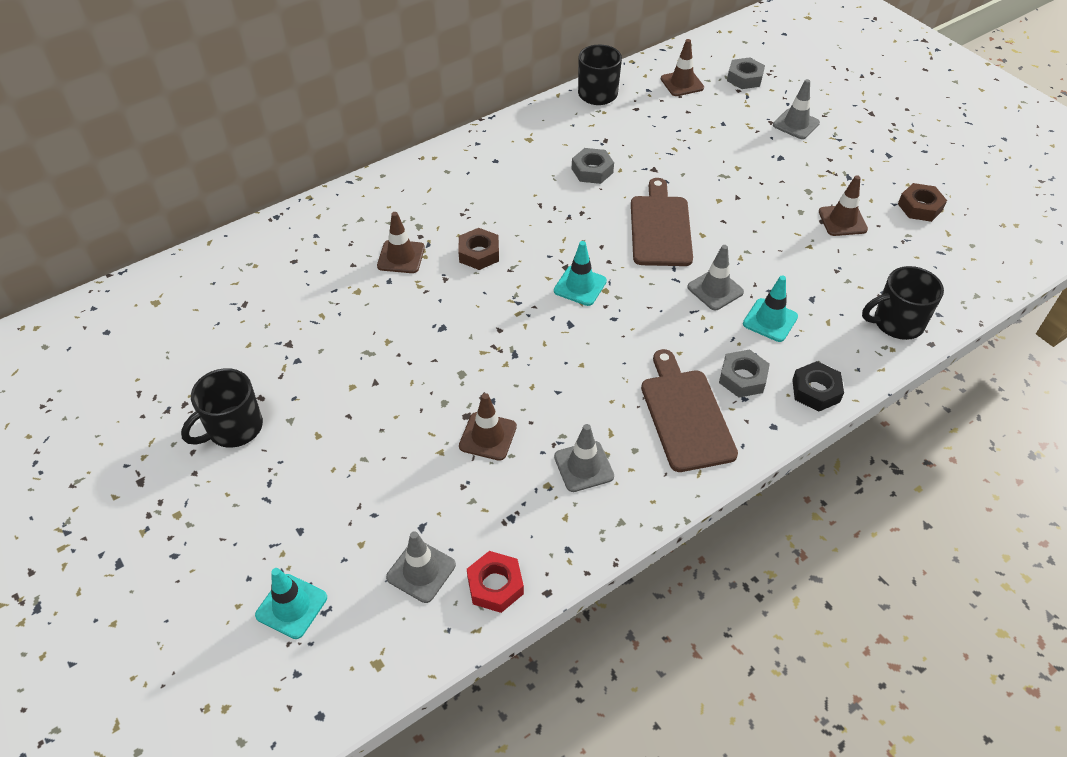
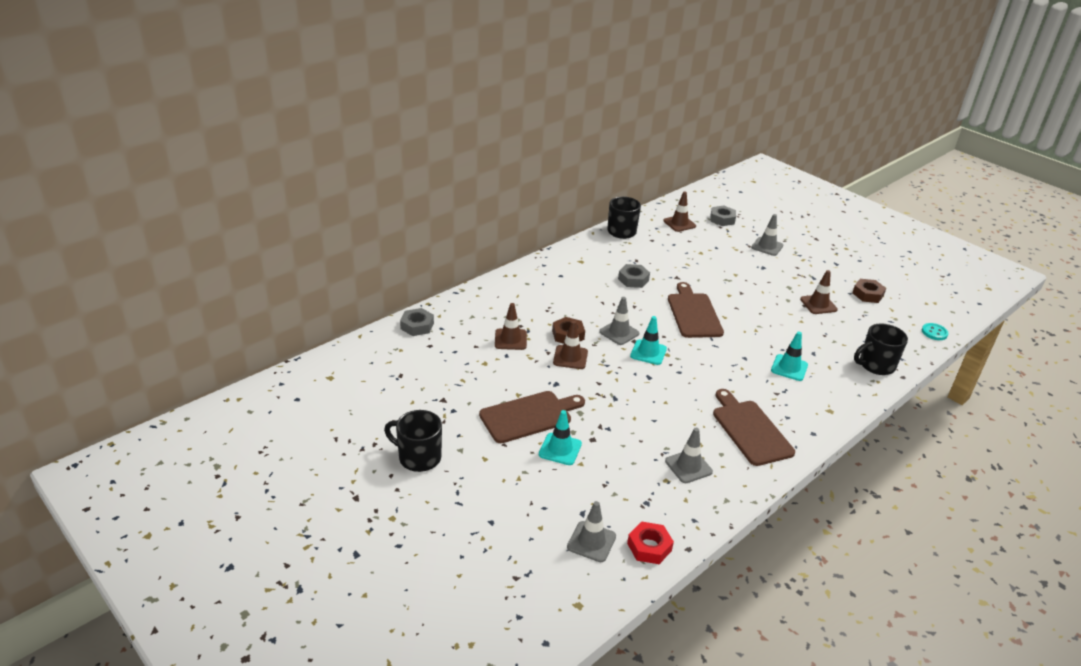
camera: 10 degrees left, 15 degrees down
black mug [181,368,263,448] -> black mug turned 75 degrees clockwise [384,410,442,472]
turquoise traffic cone [255,568,327,639] -> turquoise traffic cone moved to [539,410,582,465]
brown traffic cone [459,393,517,461] -> brown traffic cone moved to [553,321,588,369]
grey traffic cone [687,245,744,310] -> grey traffic cone moved to [599,297,639,345]
grey nut [719,349,770,398] -> grey nut moved to [400,308,434,336]
black nut [792,361,844,412] -> none
none -> brown cutting board [479,391,585,443]
none -> turquoise button [922,323,948,340]

